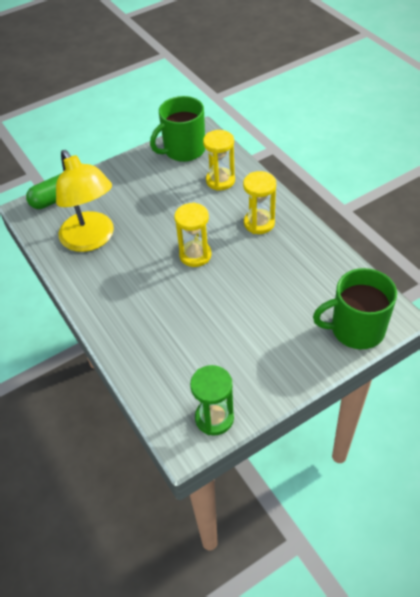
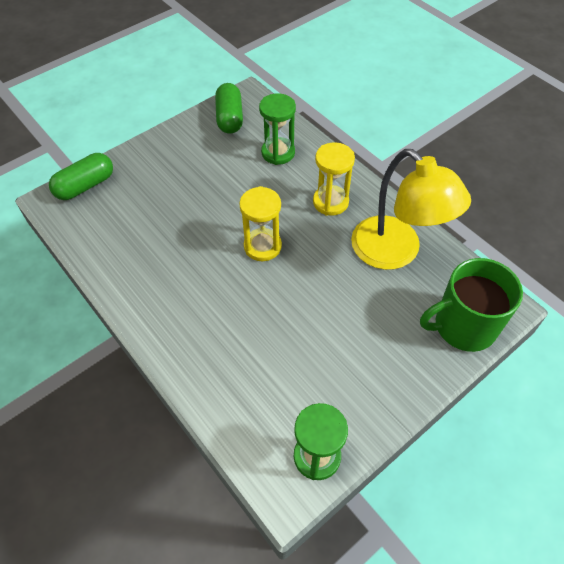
camera: 10 degrees left, 5 degrees up
yellow lamp [56,150,114,252] -> yellow lamp moved to [351,149,471,270]
green mug [150,96,205,162] -> green capsule [215,83,243,134]
yellow hourglass [203,130,235,191] -> green hourglass [259,93,296,165]

